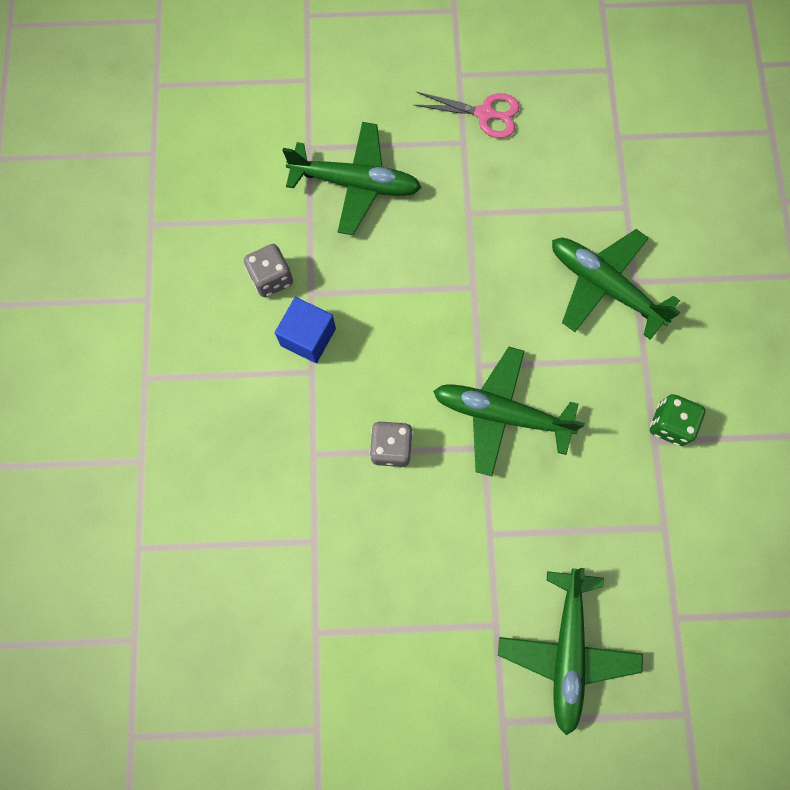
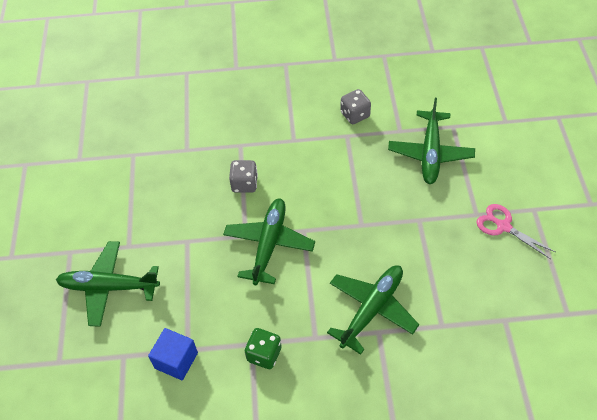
camera: 90 degrees right, 20 degrees down
blue cube [275,297,336,363] -> blue cube moved to [148,328,198,380]
pink scissors [413,92,520,138] -> pink scissors turned 120 degrees clockwise [476,204,555,259]

